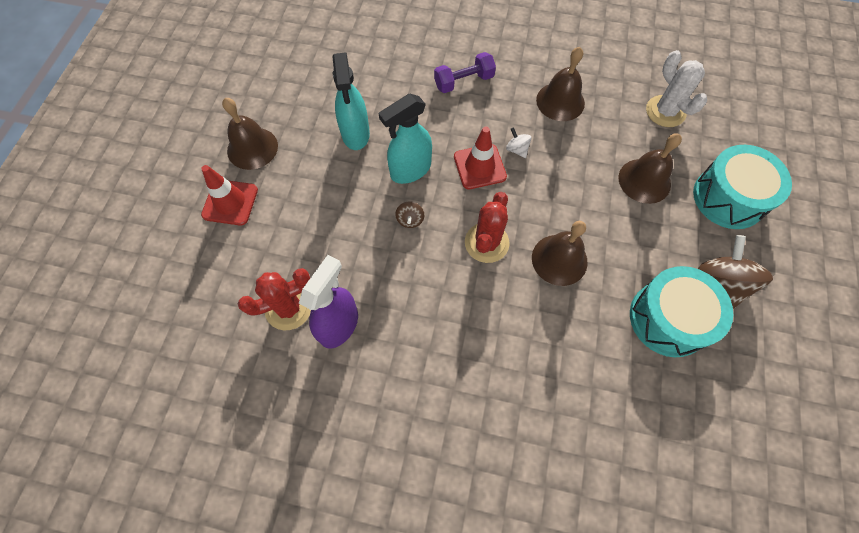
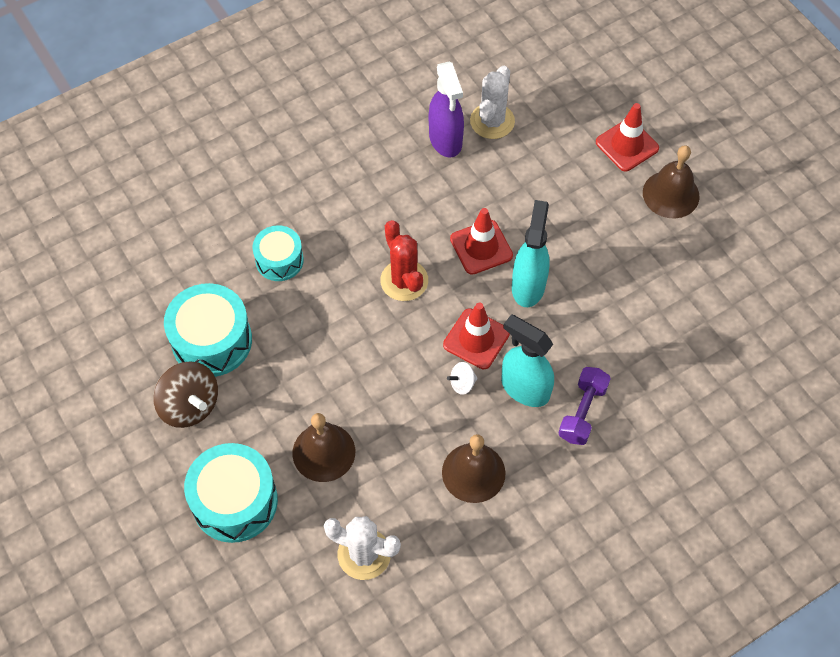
camera: 135 degrees right, 5 degrees down
red cactus [238,268,311,330] -> white cactus [470,66,515,139]
turquoise spray bottle [332,52,370,150] -> turquoise spray bottle moved to [501,315,554,407]
brown spinning top [395,201,424,228] -> red traffic cone [450,208,513,275]
white spinning top [506,127,531,158] -> white spinning top turned 150 degrees clockwise [447,362,478,395]
brown bell [532,221,588,286] -> none
none -> turquoise drum [252,225,304,281]

